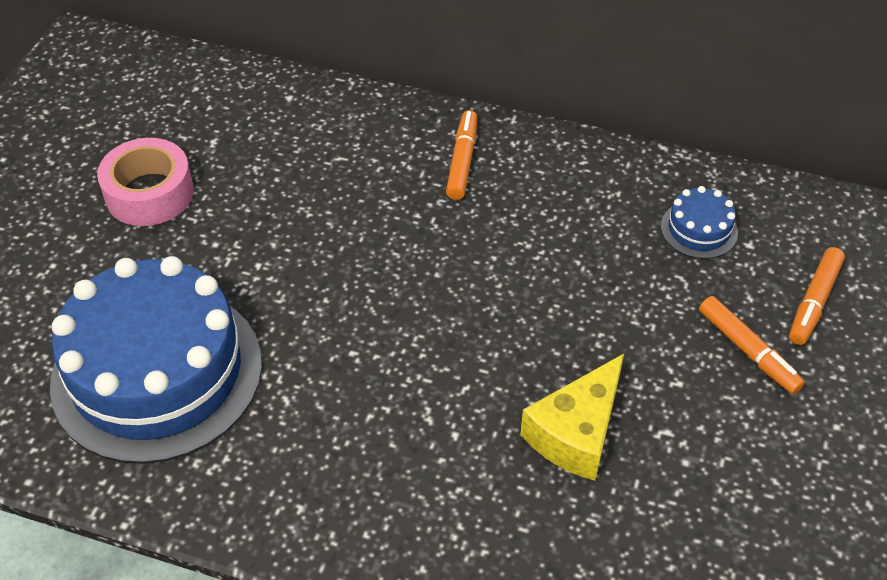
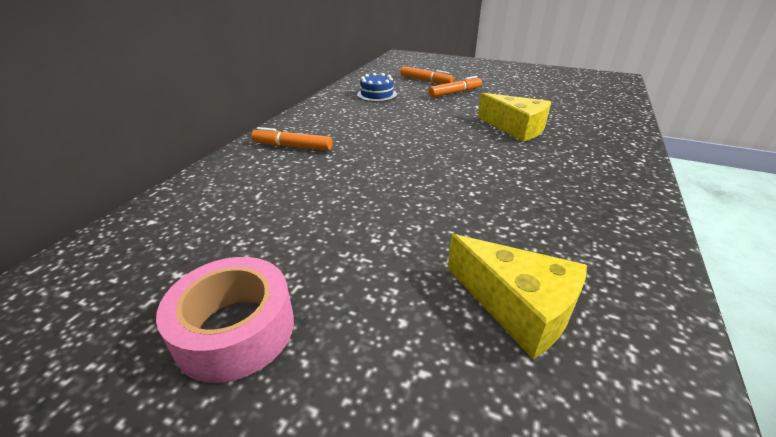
camera: 85 degrees left, 15 degrees down
blue cake [50,256,262,464] -> yellow cheese [447,234,587,359]

